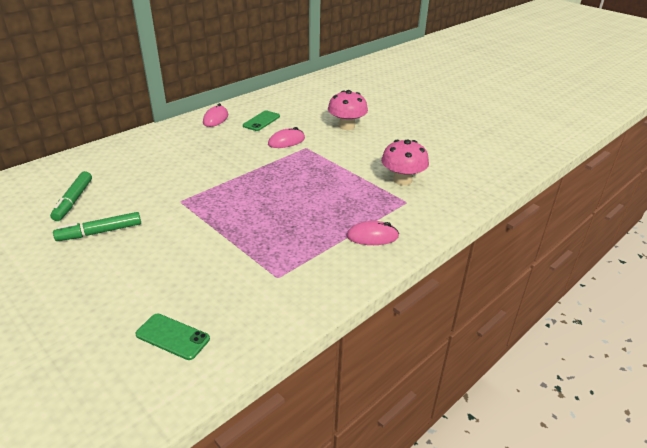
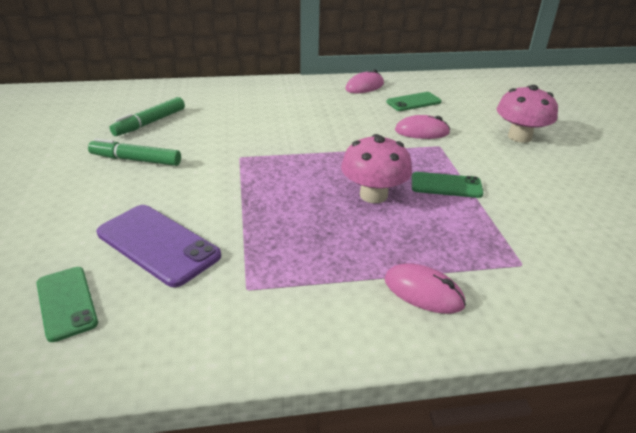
camera: 35 degrees right, 0 degrees up
pink mushroom [381,139,429,185] -> pink mushroom moved to [341,134,412,203]
none -> purple phone [97,205,221,287]
none -> green phone [412,172,483,198]

